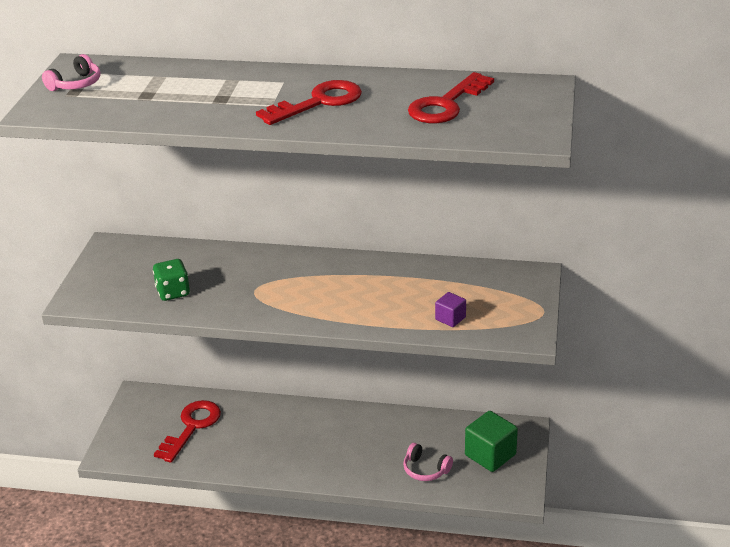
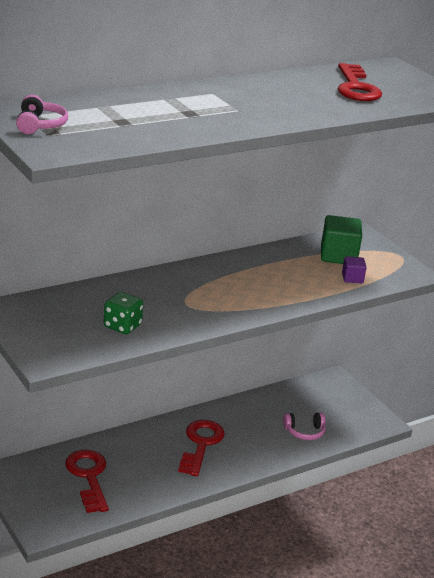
camera: 45 degrees left, 5 degrees down
red key [256,80,362,125] -> red key moved to [178,420,225,476]
green cube [465,411,518,472] -> green cube moved to [321,215,362,264]

